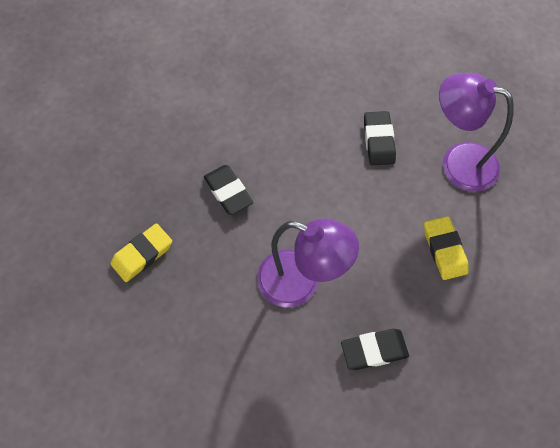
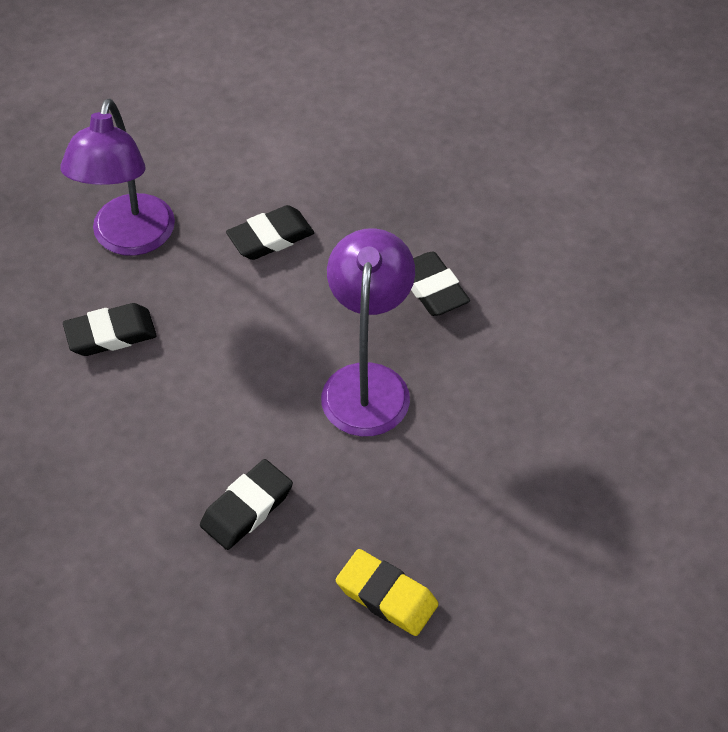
camera: 105 degrees left, 10 degrees down
yellow eraser [424,216,469,280] -> black eraser [226,205,314,260]

